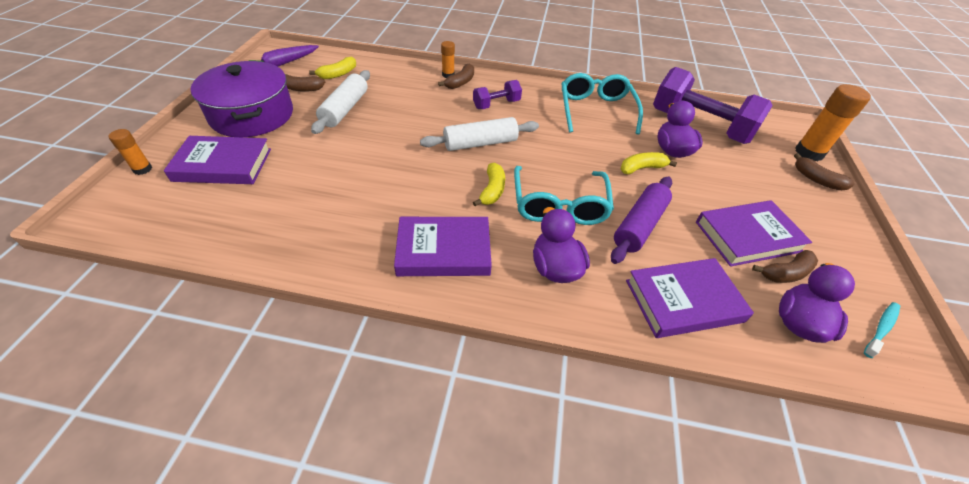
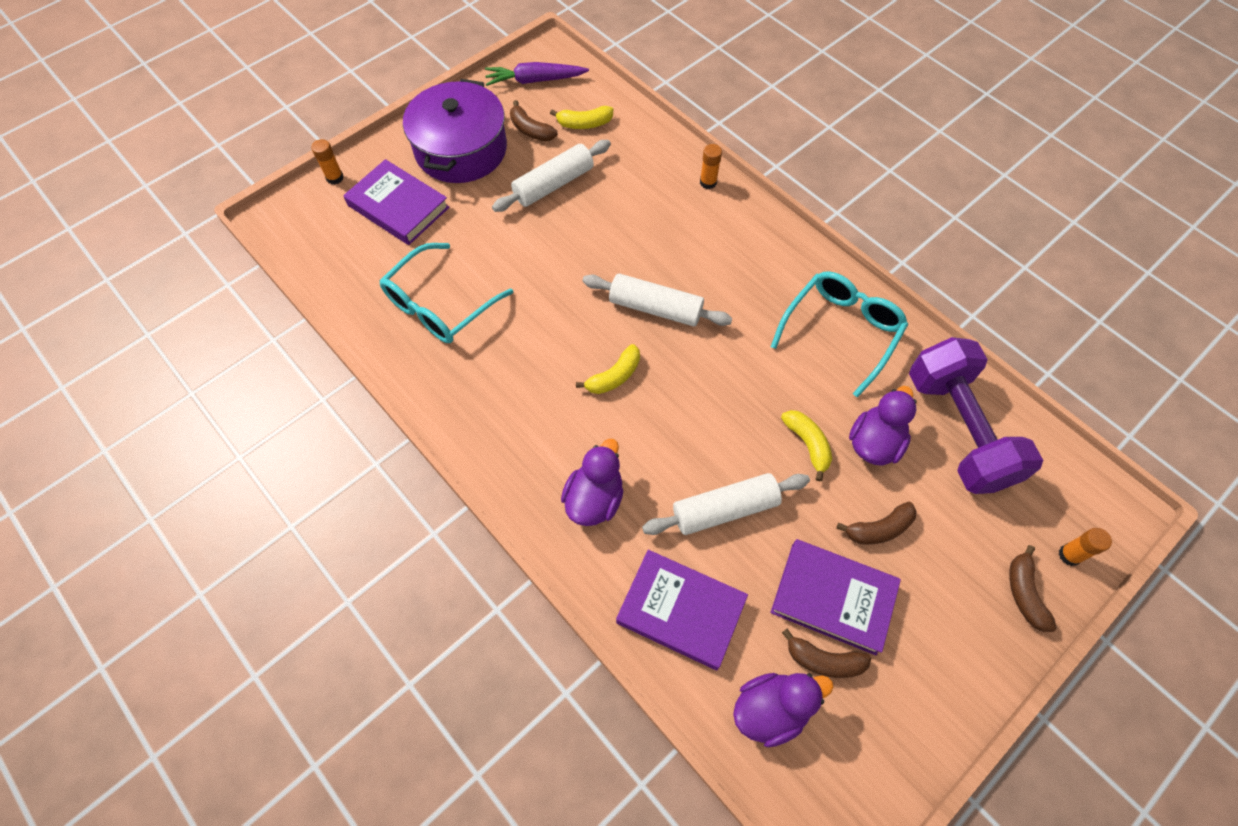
camera: 40 degrees right, 15 degrees up
purple book [394,217,492,276] -> none
brown banana [438,63,474,89] -> brown banana moved to [836,502,917,545]
purple dumbbell [473,80,522,109] -> none
turquoise glasses [514,166,614,225] -> turquoise glasses moved to [380,243,514,343]
purple rolling pin [611,176,672,264] -> white rolling pin [642,473,810,535]
yellow banana [620,152,677,175] -> yellow banana turned 45 degrees clockwise [781,410,832,481]
orange glue stick [795,84,871,161] -> orange glue stick [1059,528,1112,566], size x0.54
turquoise toothbrush [864,302,900,358] -> none

